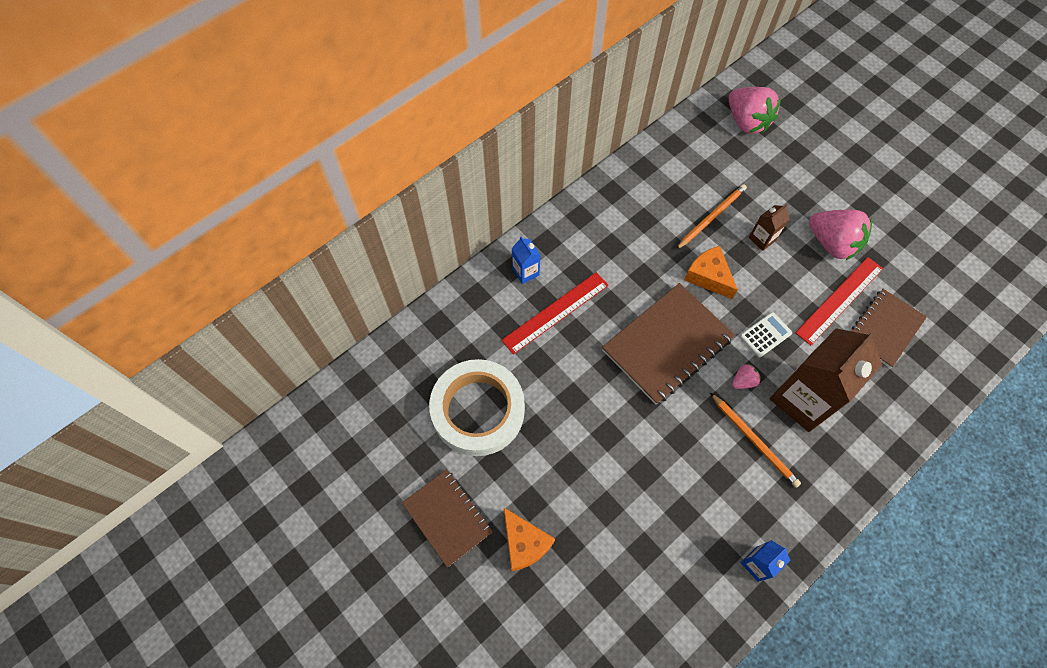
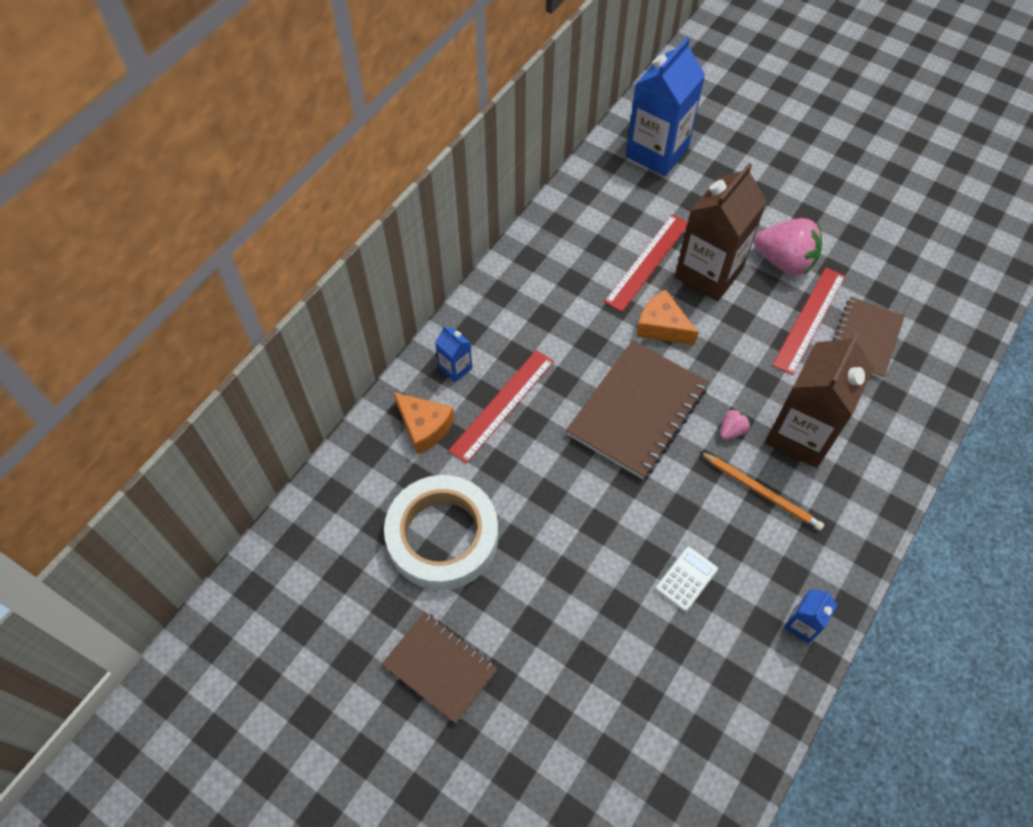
camera: 15 degrees left, 5 degrees down
orange cheese [504,508,555,571] -> orange cheese moved to [394,392,454,454]
orange pencil [676,184,747,250] -> red ruler [604,215,688,312]
pink strawberry [729,87,781,134] -> blue carton [626,37,705,176]
white calculator [740,312,792,358] -> white calculator moved to [656,547,718,612]
brown carton [749,204,790,251] -> brown carton [675,163,767,301], size x2.23

